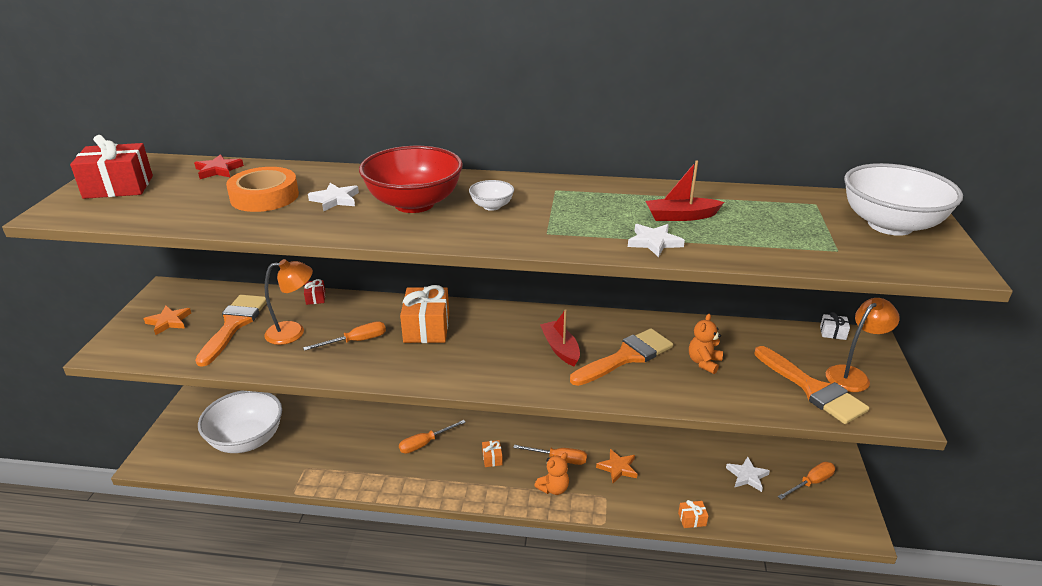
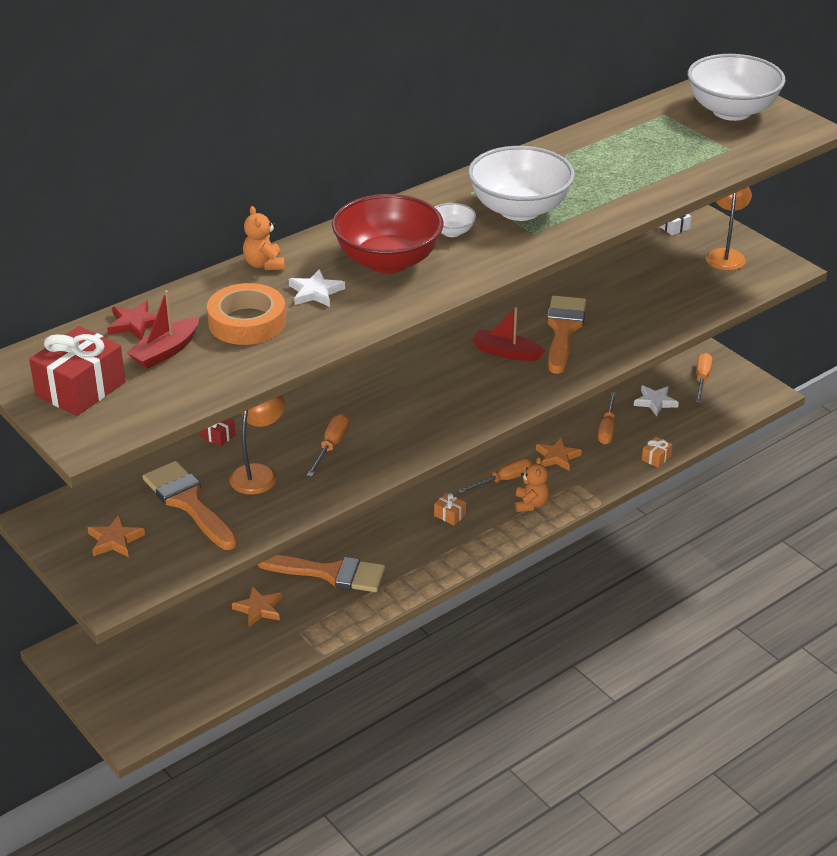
camera: 45 degrees left, 5 degrees up
white bowl [198,391,282,453] -> white bowl moved to [468,146,575,221]
orange screwdriver [399,420,466,454] -> orange screwdriver moved to [598,392,616,444]
orange gift [400,285,449,343] -> none
white star [628,224,685,257] -> none
red boat [645,160,724,221] -> red boat moved to [126,290,199,369]
orange teddy bear [689,314,723,374] -> orange teddy bear moved to [243,206,285,270]
orange brush [754,346,869,424] -> orange brush moved to [258,555,385,592]
none -> orange star [232,586,282,627]

